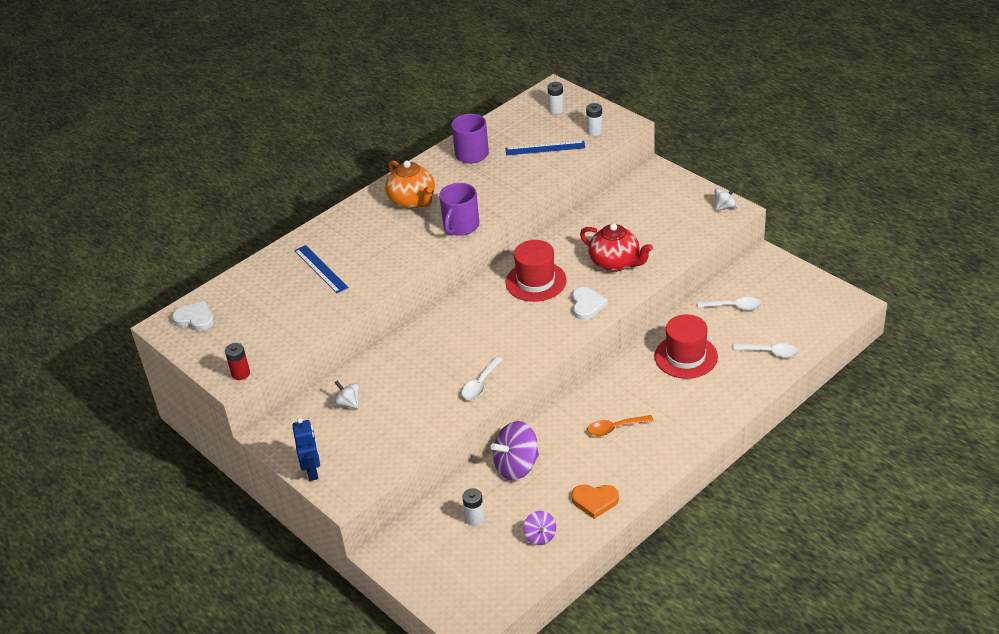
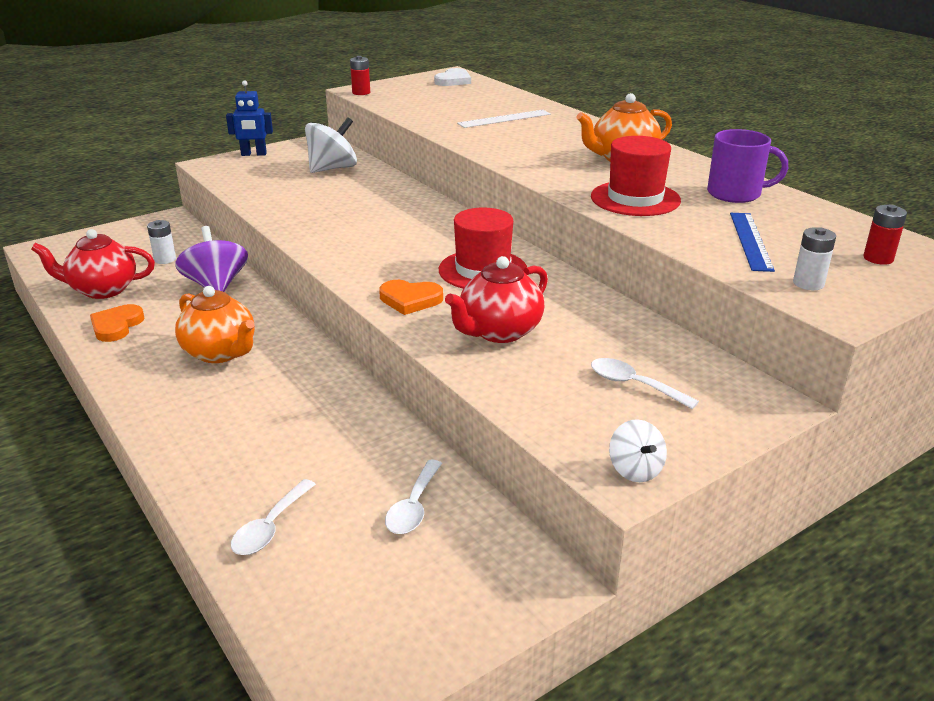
camera: 95 degrees right, 10 degrees down
blue ruler [294,245,349,293] -> white ruler [457,110,551,128]
white spinning top [333,381,360,409] -> white spinning top [305,117,357,173], size x1.81
purple mug [439,183,479,236] -> none
white spoon [462,357,503,400] -> white spoon moved to [591,358,699,409]
purple spinning top [523,511,556,545] -> red teapot [31,229,155,299]
white battery [547,82,564,114] -> red battery [863,204,907,265]
white heart [572,287,608,320] -> orange heart [379,280,443,315]
orange spoon [587,415,654,436] -> orange teapot [175,286,255,363]
red hat [654,314,718,379] -> red hat moved to [591,136,681,216]

